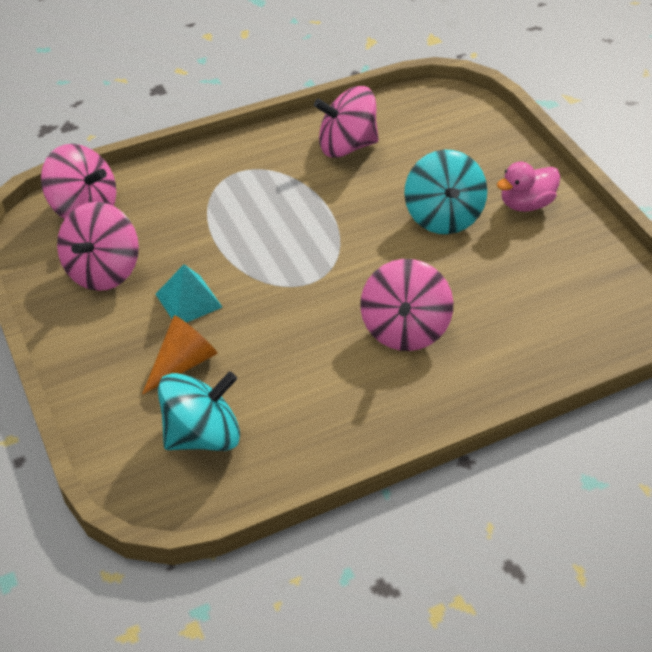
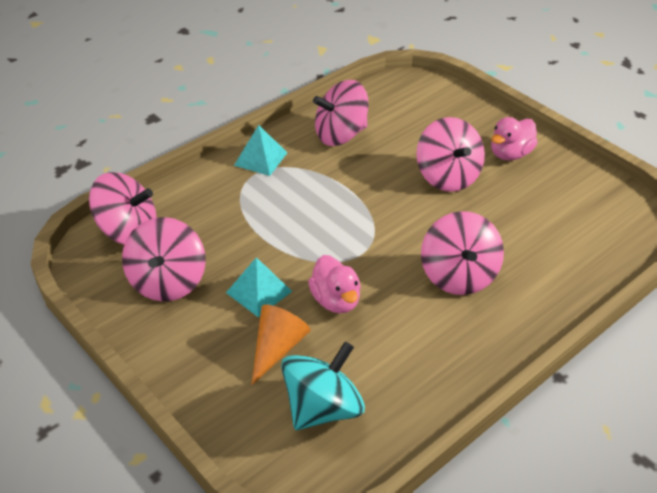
camera: 15 degrees left, 5 degrees down
turquoise spinning top [404,150,487,234] -> pink spinning top [416,117,485,192]
none -> turquoise pyramid [234,125,288,176]
none -> pink duck [308,255,361,313]

